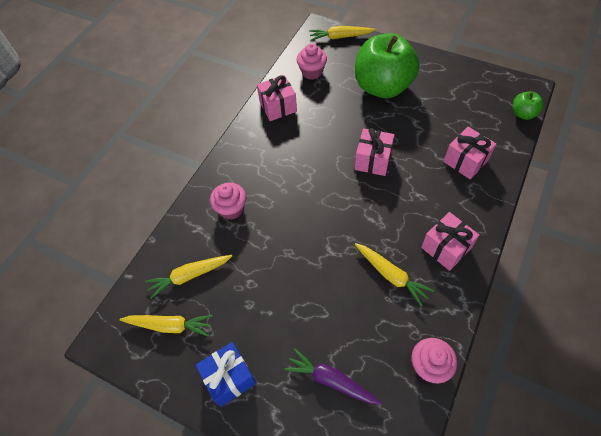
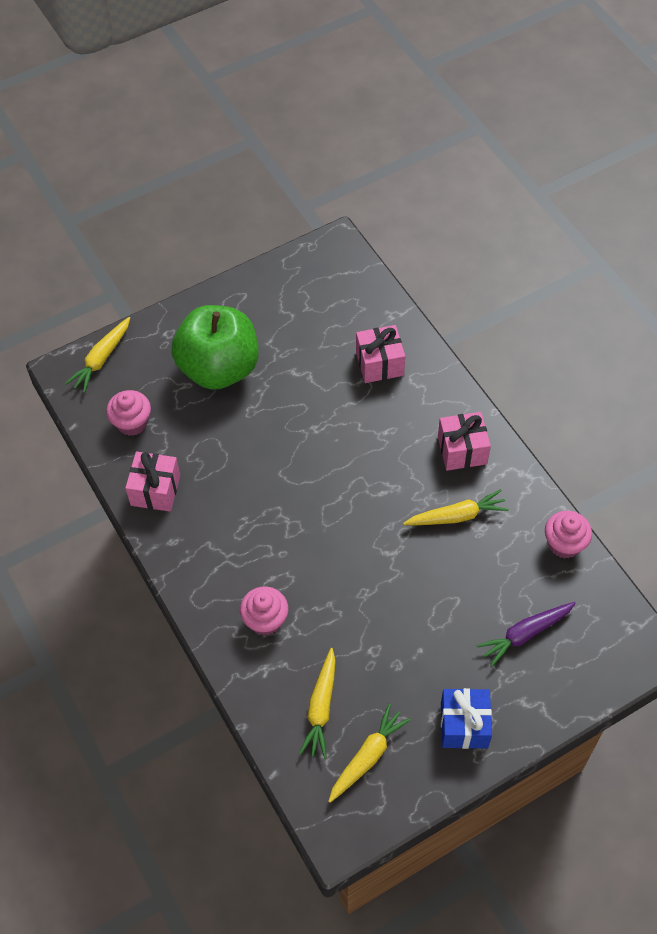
camera: 60 degrees left, 0 degrees up
pink gift [355,128,395,176] -> none
green apple [513,91,544,120] -> none

